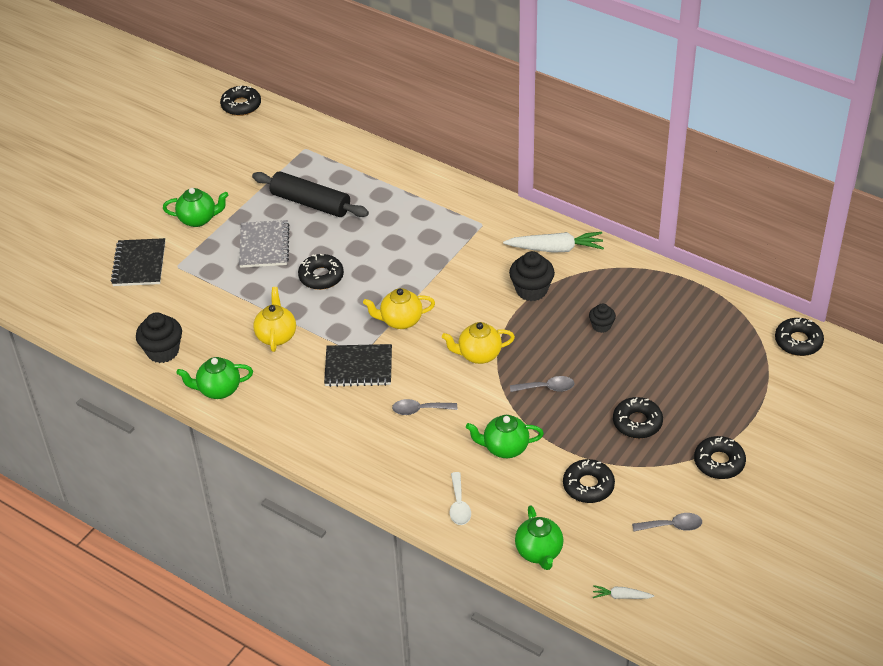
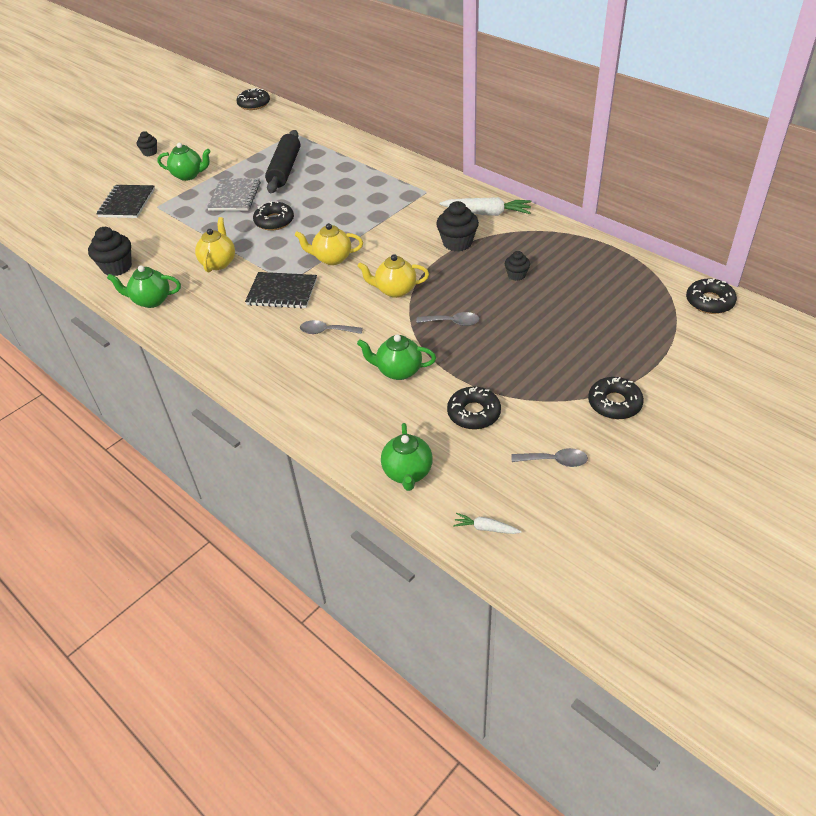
camera: 10 degrees right, 0 degrees up
black rolling pin [252,172,369,217] -> black rolling pin turned 60 degrees clockwise [265,130,300,193]
white spoon [450,472,471,525] -> none
black donut [613,397,663,439] -> none
none -> black cupcake [137,131,157,156]

